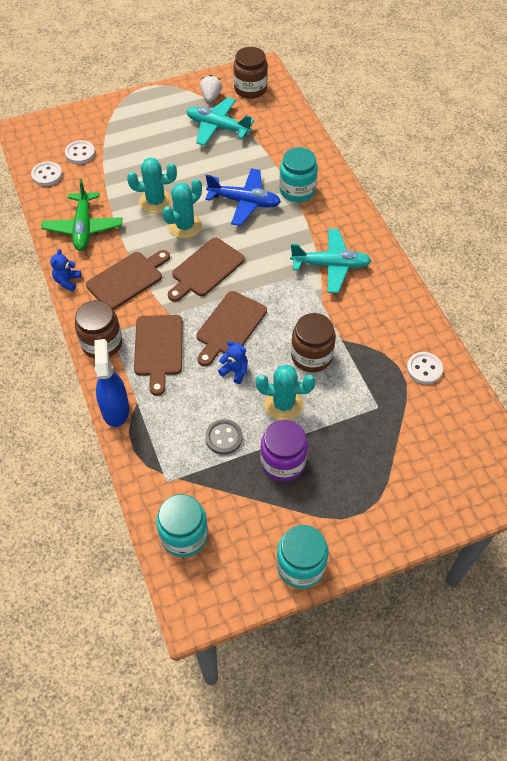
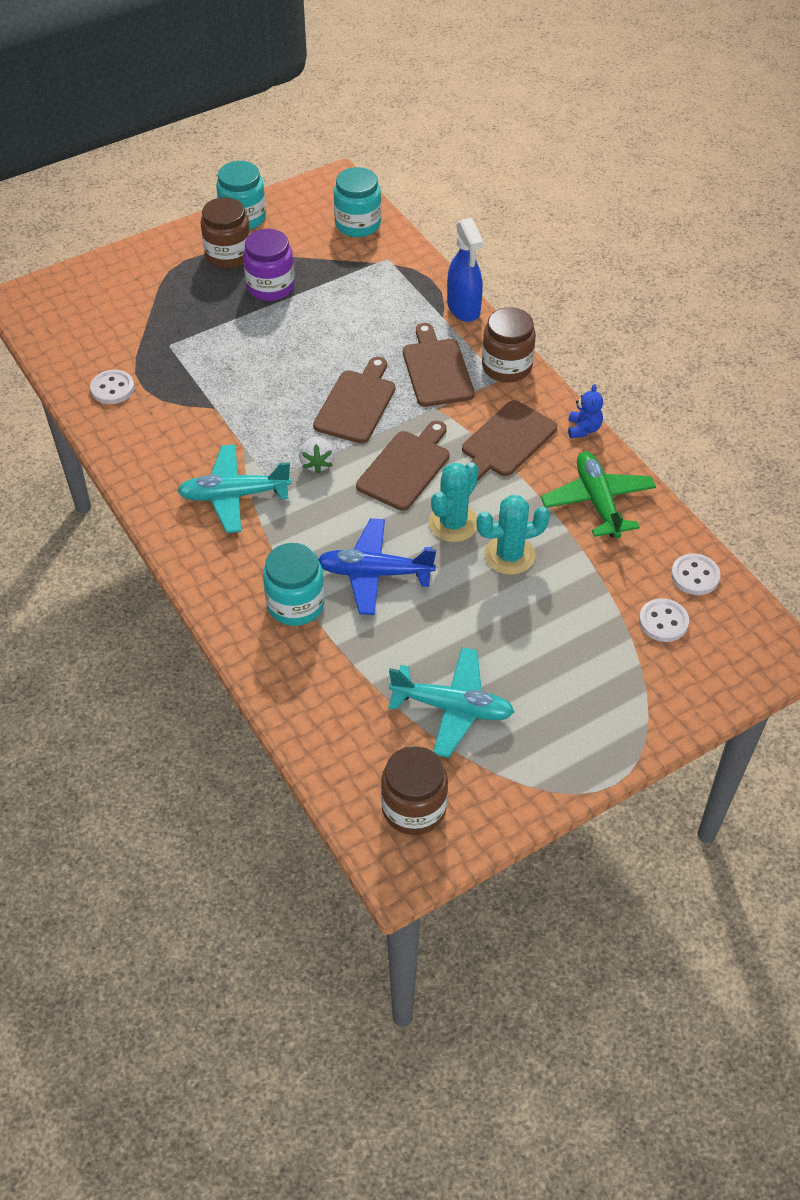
camera: 170 degrees right, 5 degrees down
white strawberry [200,75,222,102] -> white strawberry moved to [299,436,335,474]
grey button [205,419,243,455] -> none
blue teddy bear [218,341,248,384] -> none
turquoise cactus [256,364,316,420] -> none
brown jar [291,313,336,372] -> brown jar moved to [200,197,251,269]

